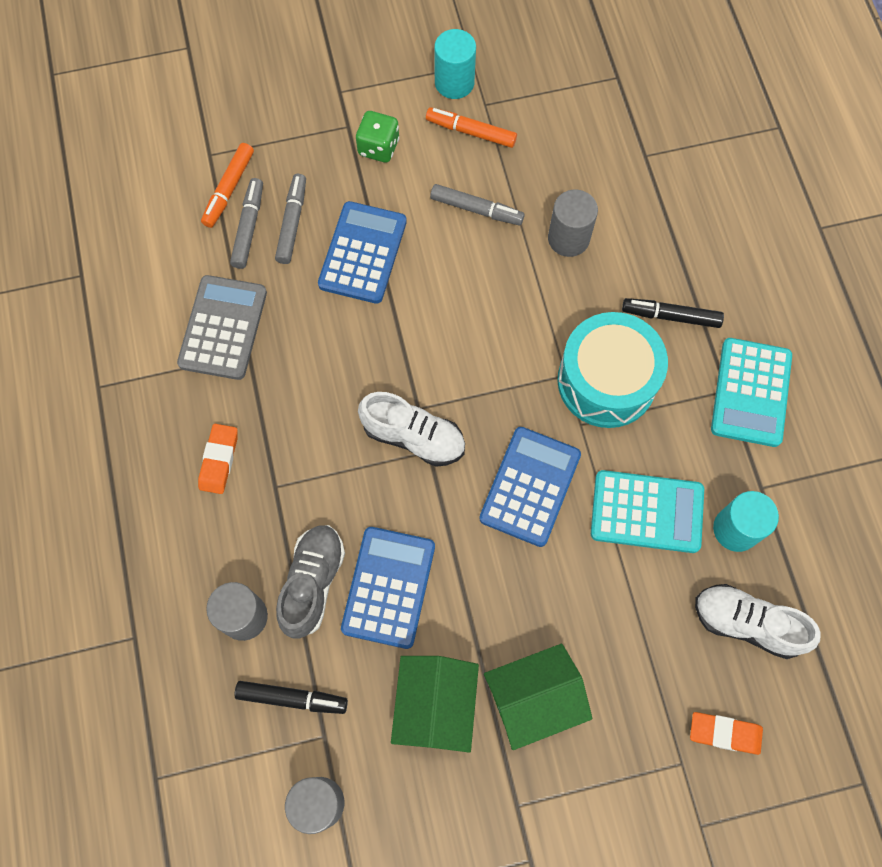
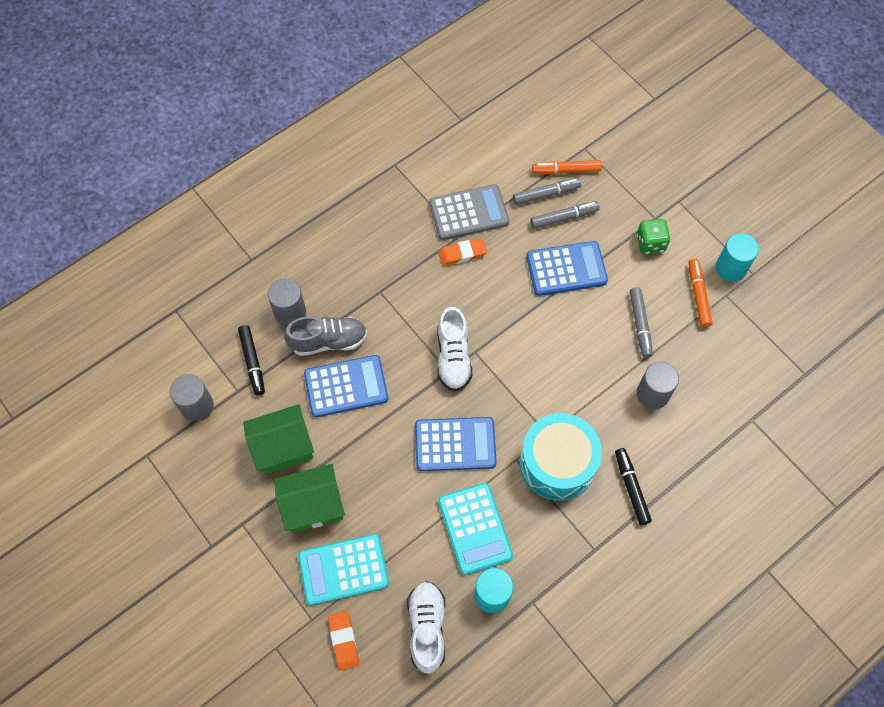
camera: 65 degrees right, 5 degrees down
orange eraser [198,424,238,494] -> orange eraser moved to [438,238,487,266]
green house [484,644,592,750] -> green house turned 60 degrees counterclockwise [274,464,345,533]
turquoise calculator [711,338,792,447] -> turquoise calculator moved to [298,534,389,606]

